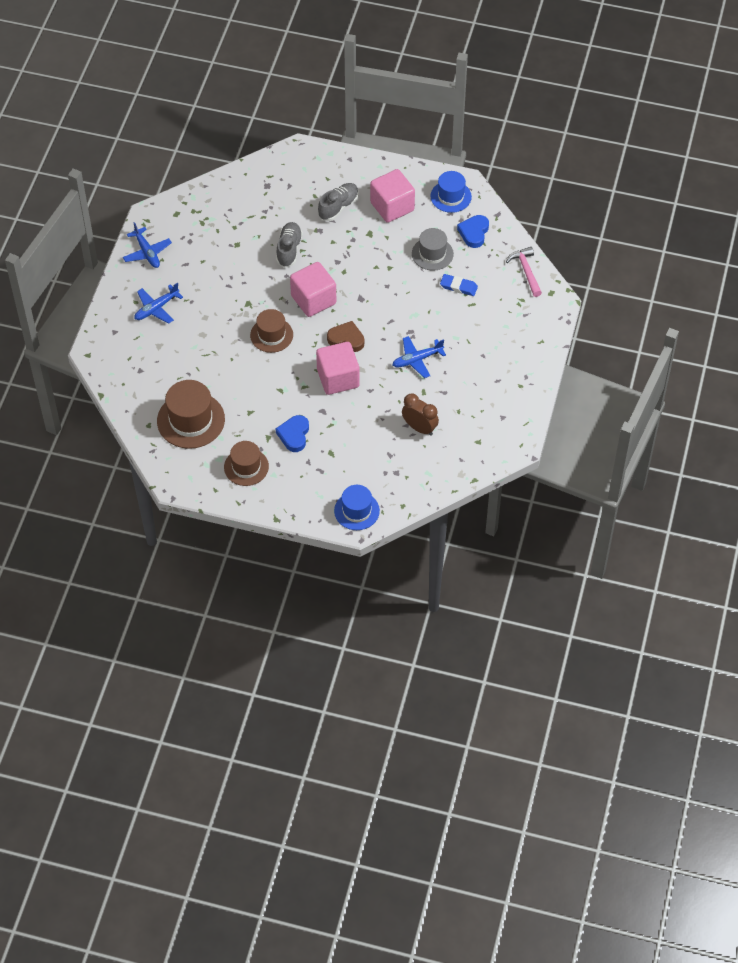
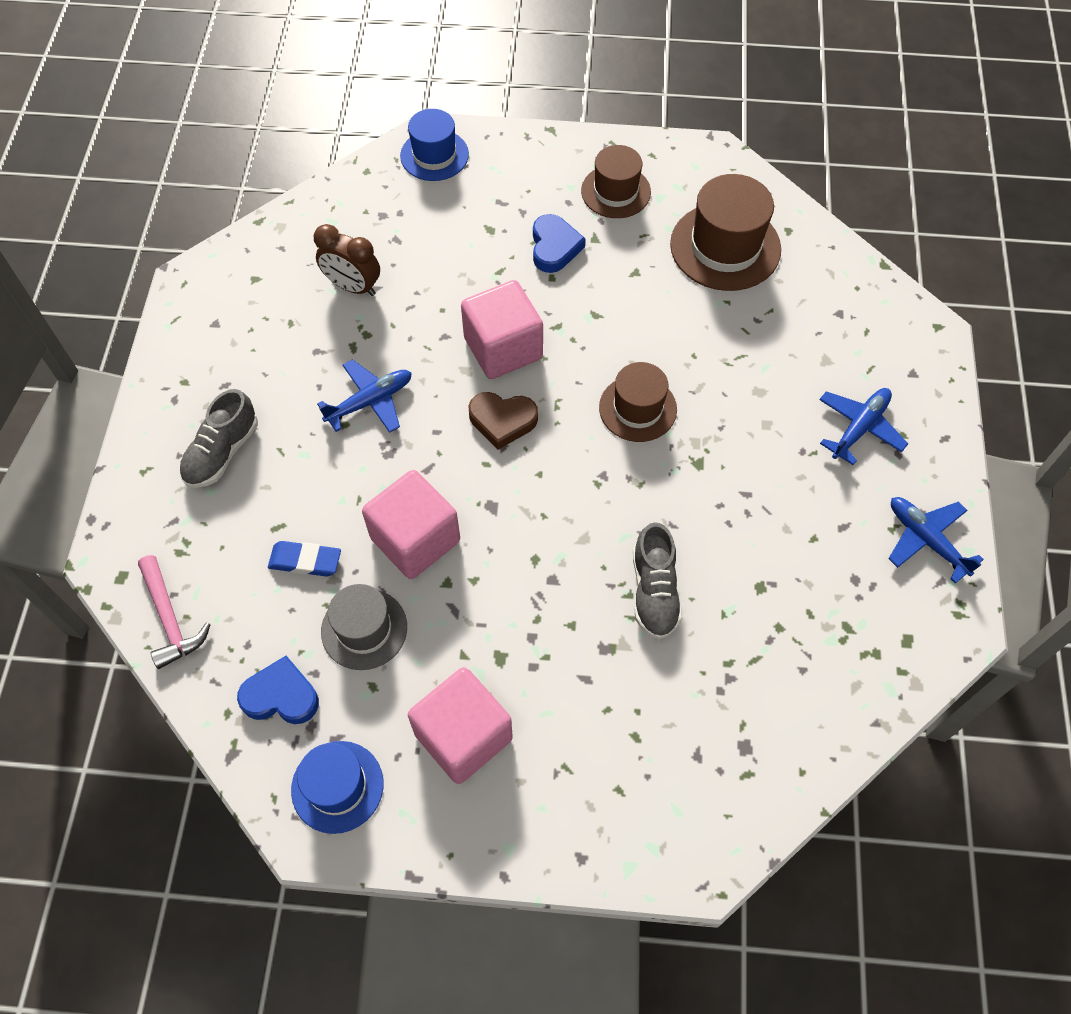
camera: 170 degrees right, 5 degrees up
pink cube [290,262,336,317] -> pink cube moved to [362,470,460,579]
grey shoe [318,183,359,221] -> grey shoe moved to [179,389,258,488]
blue heart [457,215,489,248] -> blue heart turned 90 degrees counterclockwise [237,656,319,724]

